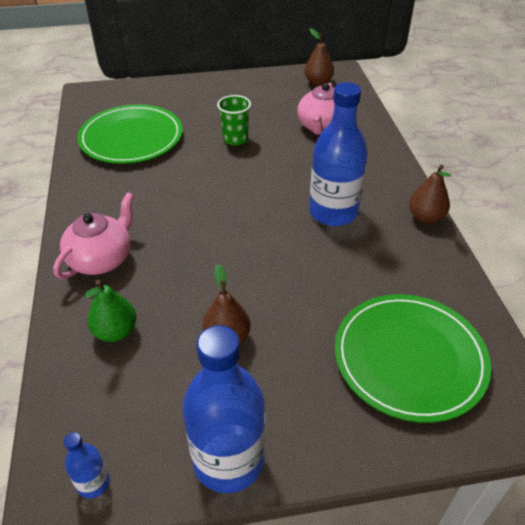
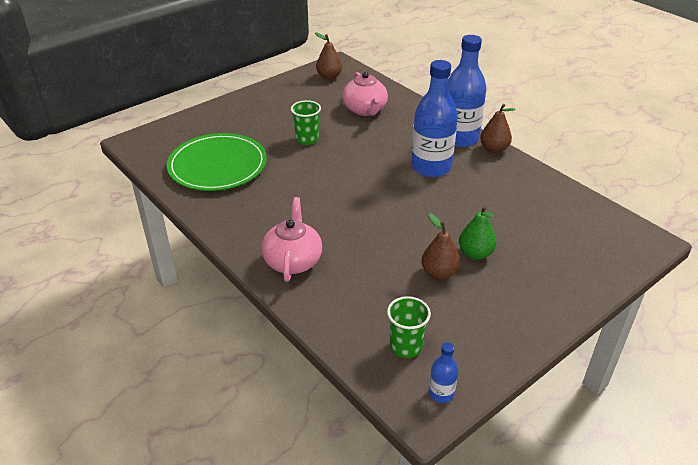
camera: 30 degrees left, 5 degrees down
green pear [85,279,137,342] -> green pear moved to [459,206,497,260]
blue bottle [182,325,265,493] -> blue bottle moved to [448,35,486,147]
green plate [335,294,491,423] -> none
none -> green cup [387,296,431,358]

